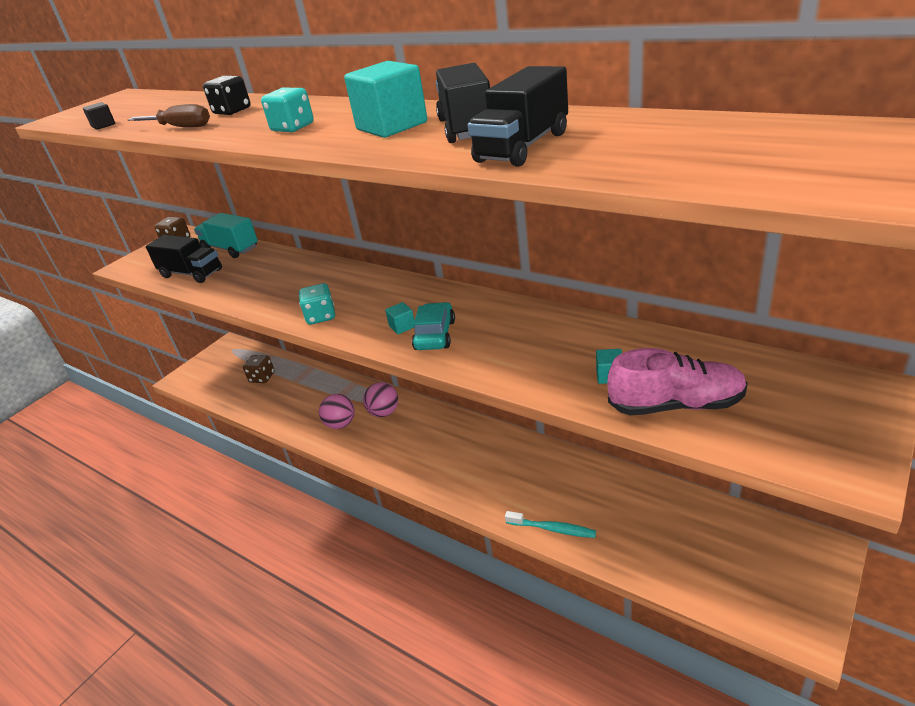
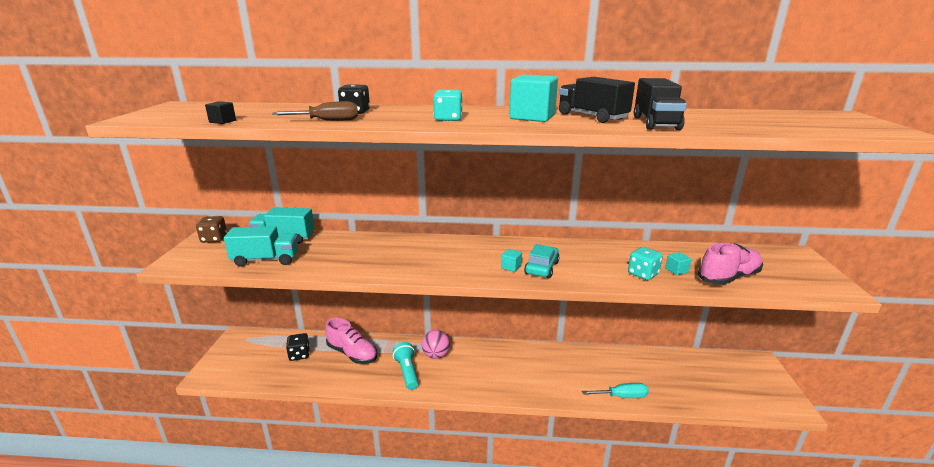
camera: 35 degrees left, 10 degrees down
black truck [146,235,222,283] -> turquoise truck [224,226,298,267]
brown dice [243,355,275,383] -> black dice [286,333,310,361]
turquoise dice [299,283,335,325] -> turquoise dice moved to [628,247,663,280]
pink ball [319,394,355,429] -> turquoise flashlight [392,342,419,390]
turquoise car [412,302,455,350] -> turquoise car turned 45 degrees clockwise [524,244,560,278]
turquoise toothbrush [505,511,596,538] -> turquoise screwdriver [582,383,649,398]
none -> pink shoe [325,318,377,364]

